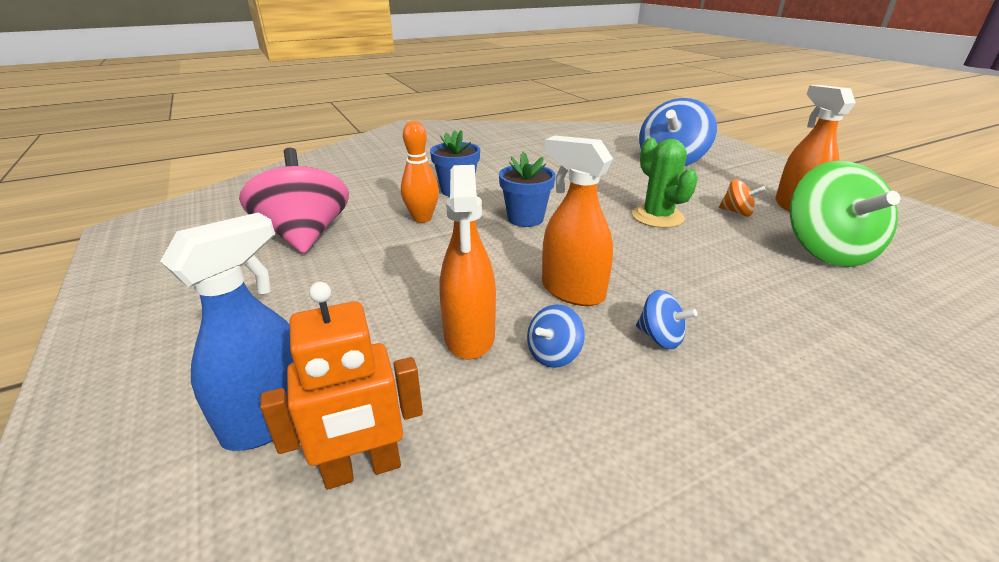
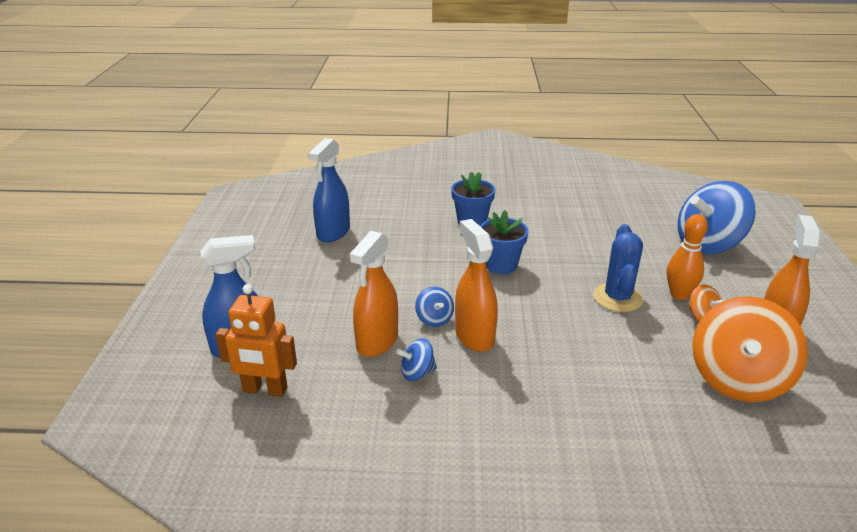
camera: 30 degrees right, 0 degrees up
pink spinning top [239,148,349,254] -> blue spray bottle [308,138,350,242]
orange bowling pin [401,121,439,223] -> orange bowling pin moved to [667,214,708,300]
green cactus [632,138,698,228] -> blue cactus [593,224,643,312]
blue spinning top [636,290,698,349] -> blue spinning top moved to [415,286,454,327]
green spinning top [790,161,900,267] -> orange spinning top [692,296,808,402]

